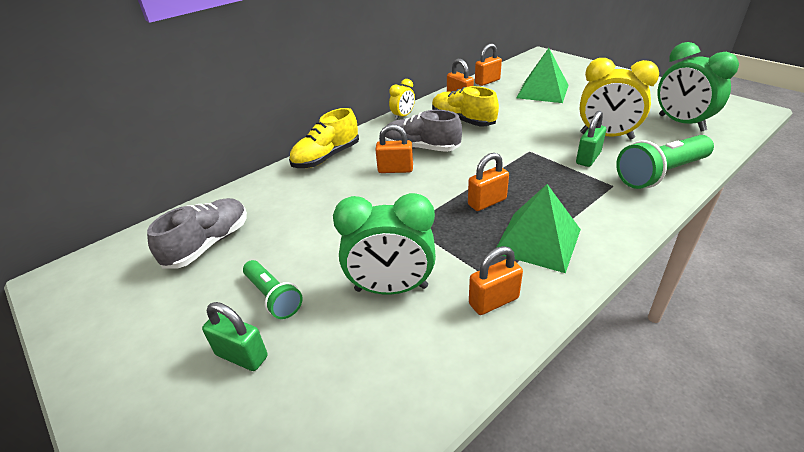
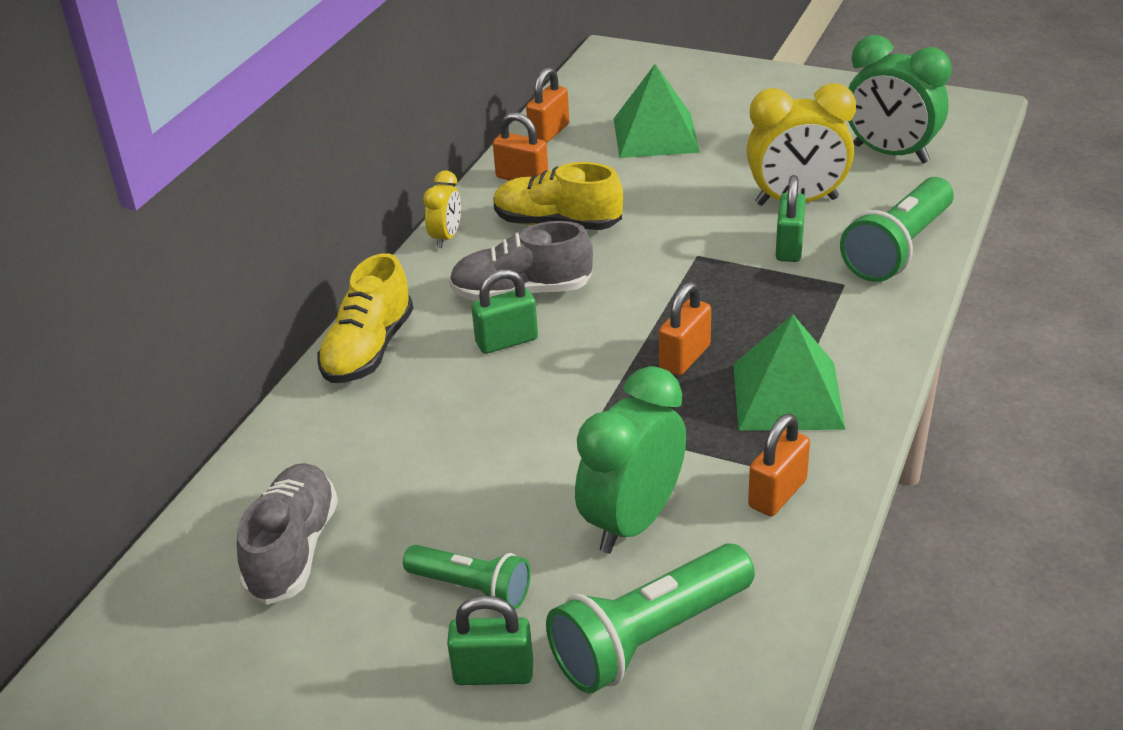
camera: 25 degrees left, 0 degrees up
green clock [333,193,436,295] -> green clock turned 150 degrees clockwise [575,366,686,554]
orange padlock [375,124,413,173] -> green padlock [471,269,538,354]
none -> green flashlight [546,543,755,693]

